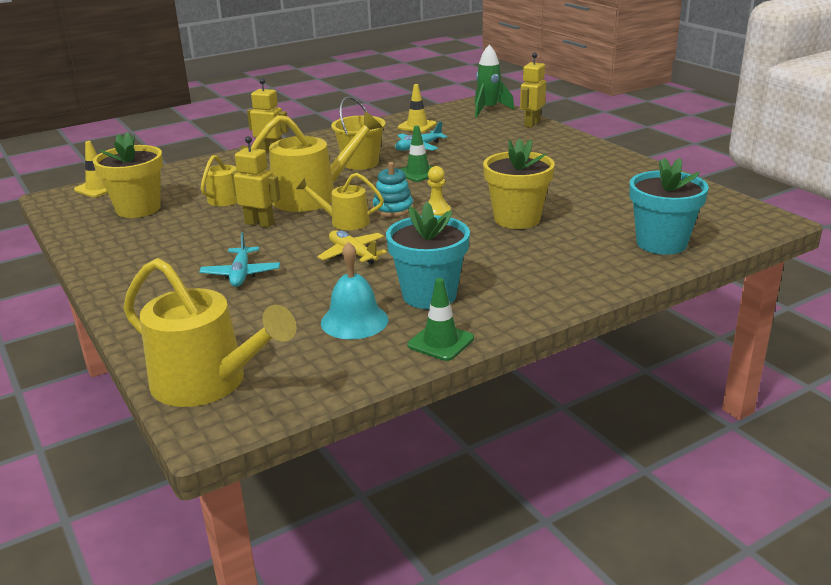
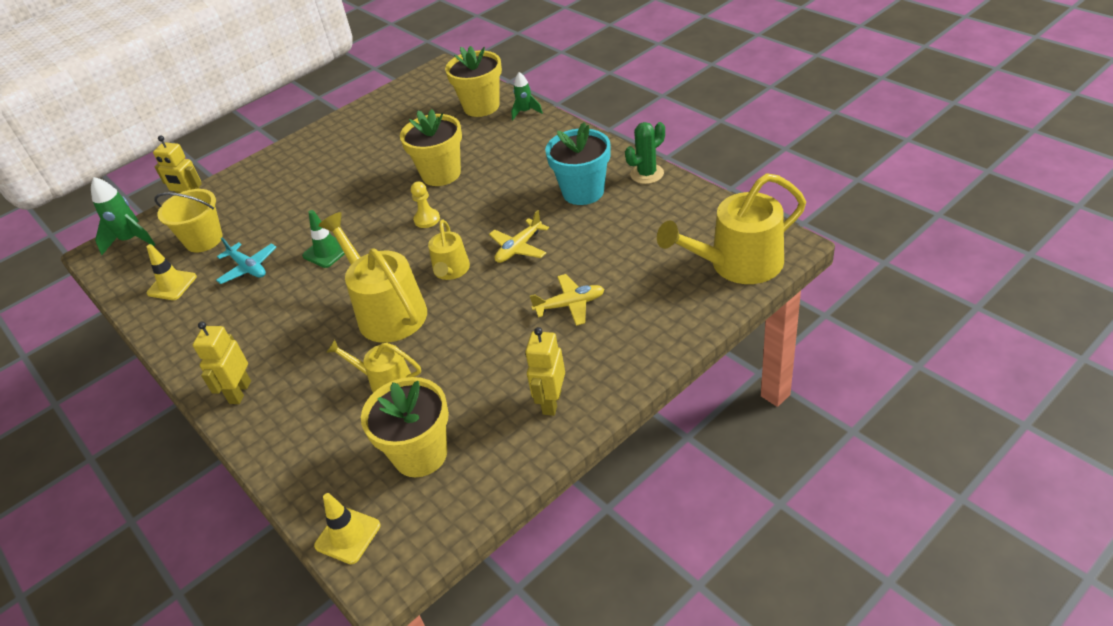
camera: 95 degrees left, 15 degrees up
yellow watering can [123,258,297,407] -> yellow watering can turned 135 degrees counterclockwise [657,173,806,284]
turquoise plane [199,232,280,287] -> yellow plane [530,274,605,326]
yellow robot [231,136,281,228] -> yellow robot moved to [525,327,565,416]
turquoise bell [321,242,388,339] -> none
yellow bucket [331,96,386,170] -> yellow bucket moved to [154,189,223,253]
turquoise stacking toy [373,162,413,217] -> none
green traffic cone [407,278,474,361] -> green cactus [625,122,665,184]
turquoise flower pot [630,158,709,255] -> yellow flower pot [445,46,502,117]
none -> green rocket [511,72,543,120]

